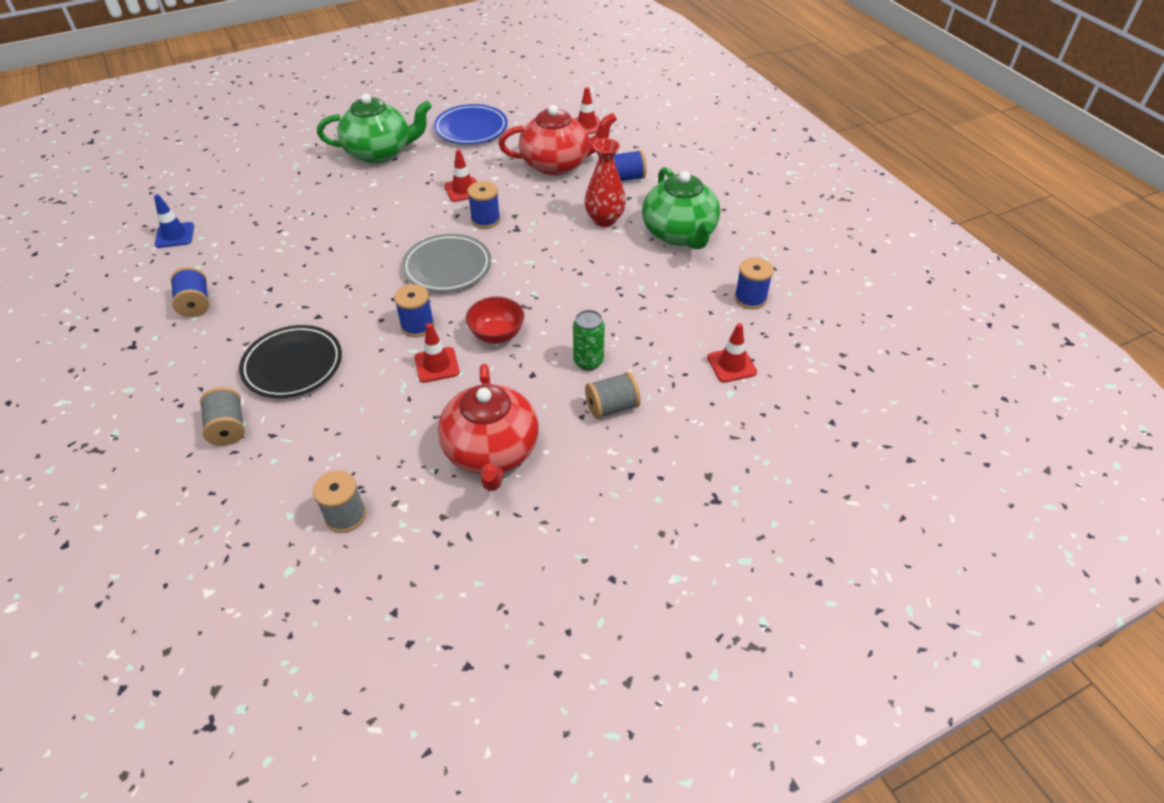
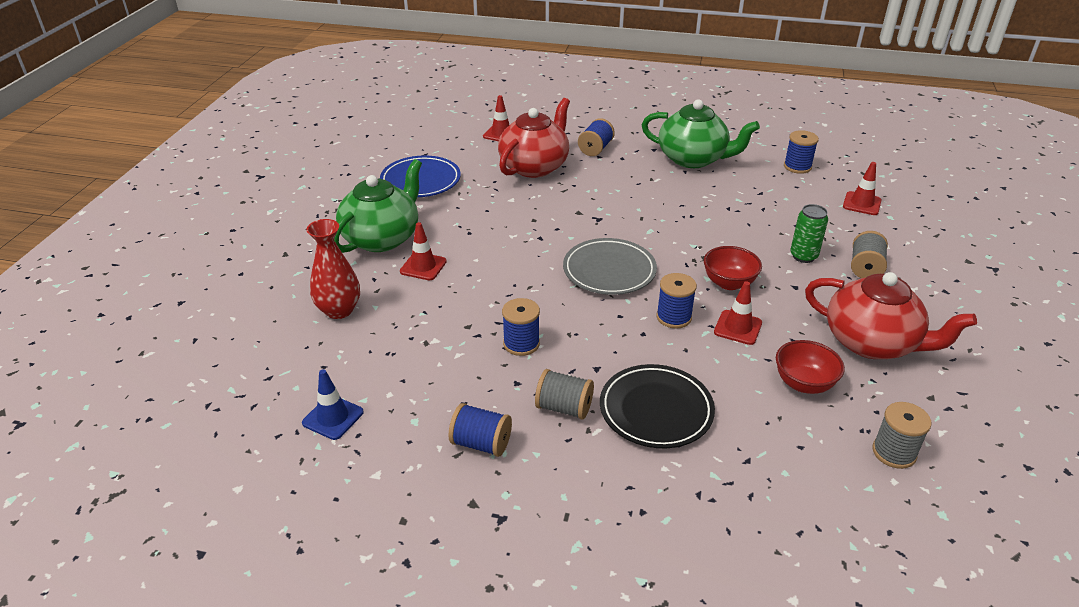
camera: 50 degrees left, 10 degrees down
grey spool [200,387,245,446] -> grey spool moved to [535,369,594,419]
red traffic cone [444,149,477,202] -> red traffic cone moved to [400,222,447,280]
blue spool [467,181,501,229] -> blue spool moved to [502,298,540,356]
red vase [585,138,626,227] -> red vase moved to [306,219,360,319]
none -> red bowl [776,340,845,394]

